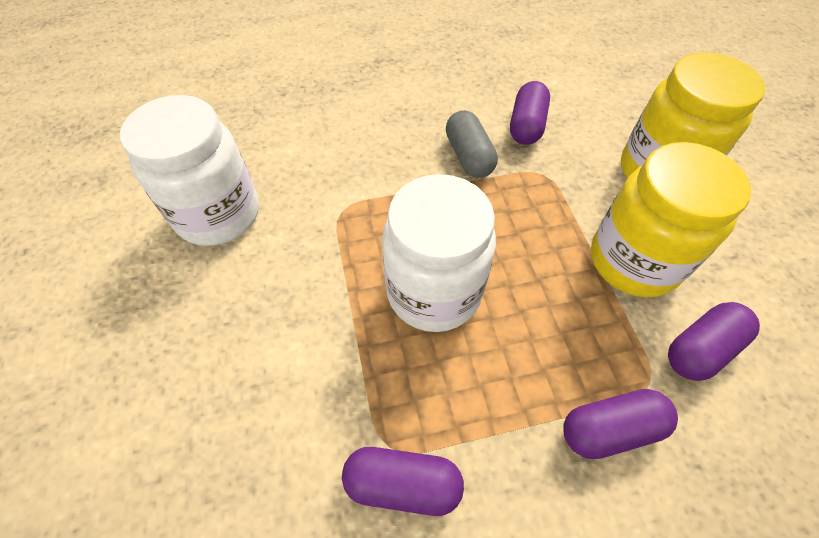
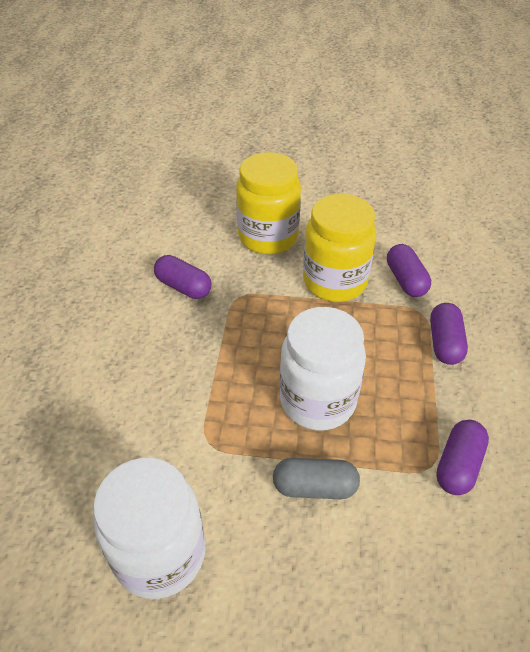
camera: 70 degrees left, 10 degrees down
grey capsule [446,110,498,178] -> grey capsule moved to [273,458,360,499]

